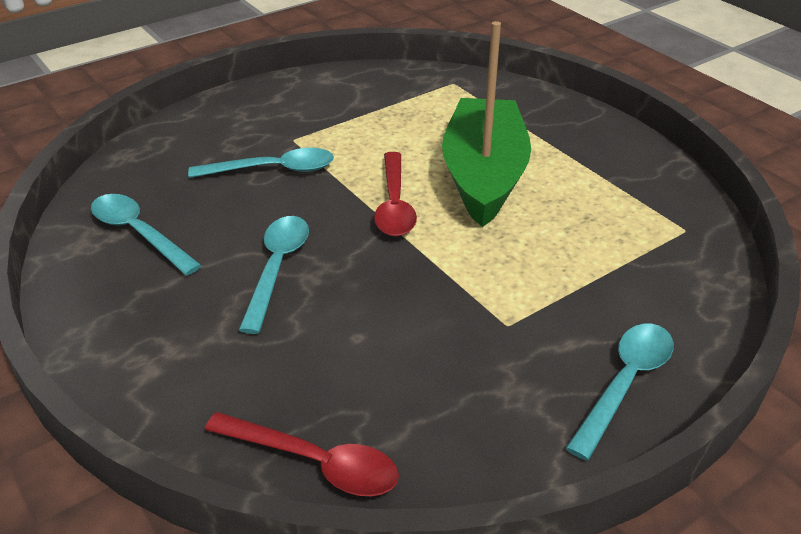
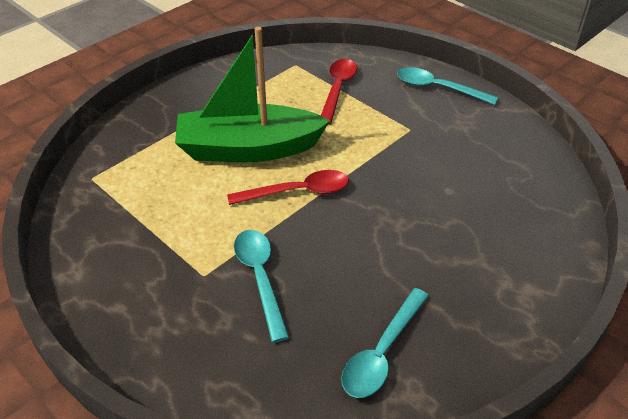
camera: 100 degrees left, 5 degrees up
red spoon [205,412,399,496] -> red spoon moved to [321,59,357,125]
turquoise spoon [239,216,309,334] -> none

